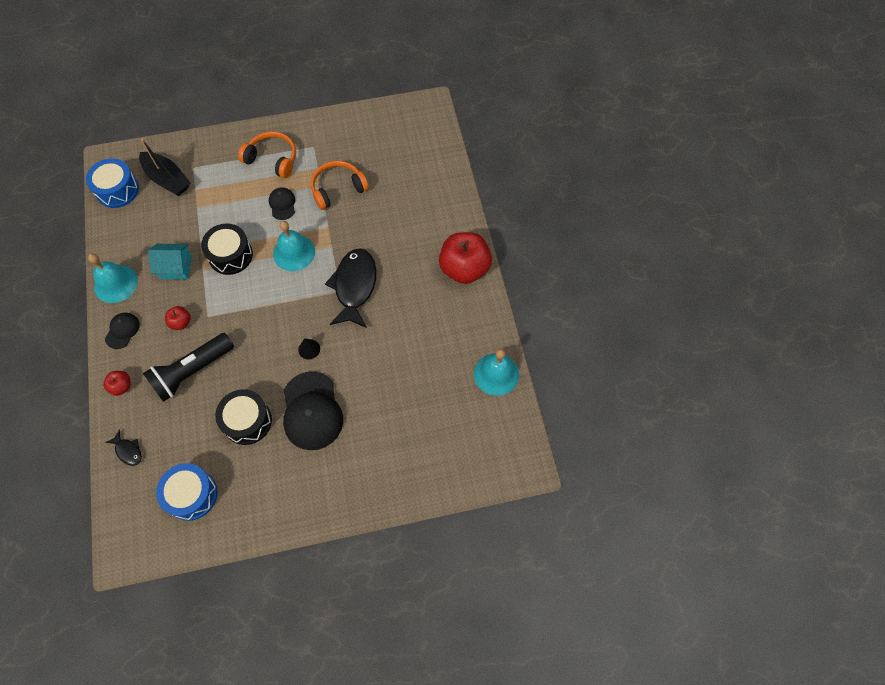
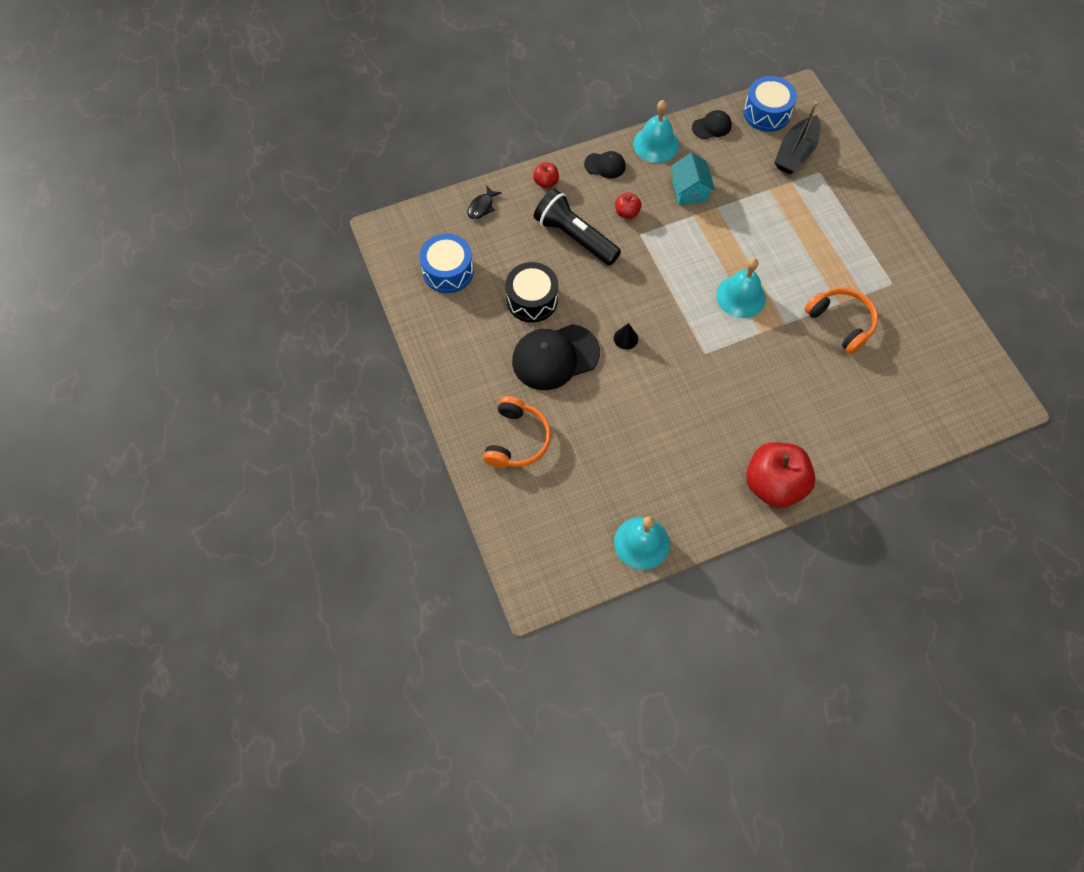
camera: 80 degrees right, 0 degrees up
black drum [201,223,253,275] -> none
orange headphones [238,131,296,178] -> orange headphones moved to [483,396,551,468]
black cap [269,187,295,220] -> black cap moved to [692,110,732,139]
black fish [325,248,377,328] -> none

